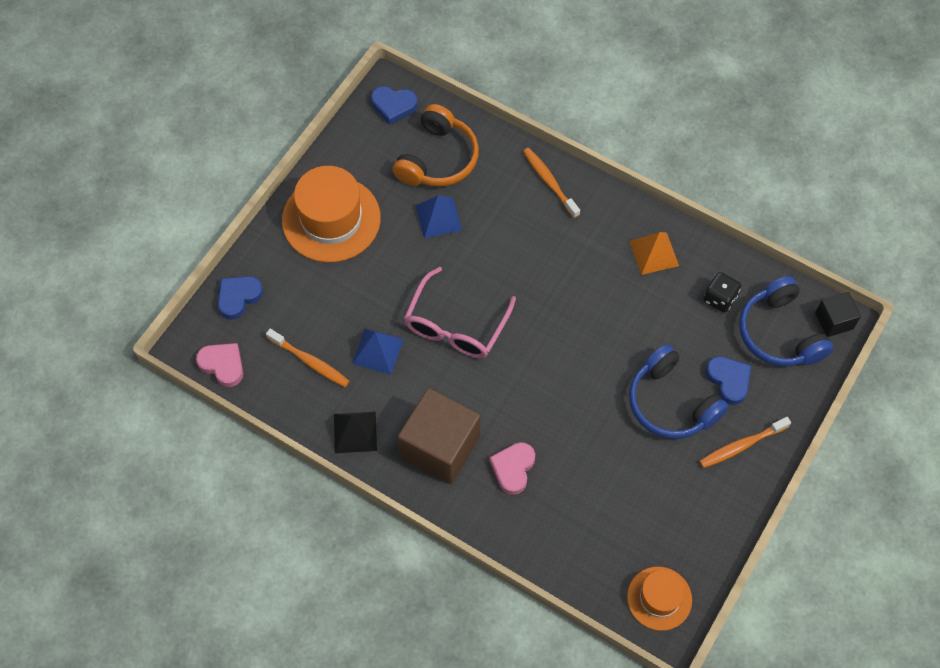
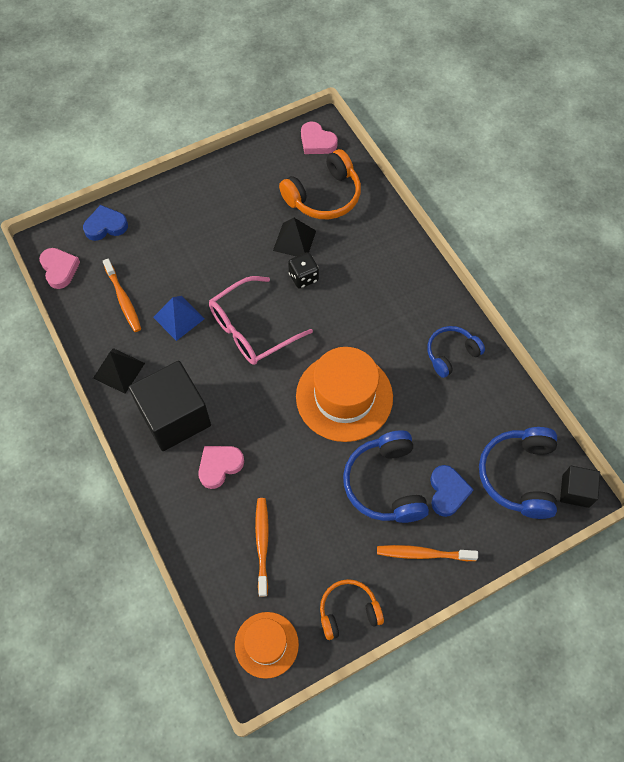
camera: 30 degrees right, 0 degrees up
orange hat [282,166,381,263] -> orange hat moved to [296,347,393,442]
blue heart [371,86,418,125] -> pink heart [301,122,338,154]
brown cube [398,388,481,484] -> black cube [129,361,211,451]
blue pyramid [416,196,462,239] -> black pyramid [273,218,316,256]
orange toothbrush [523,148,580,218] -> orange toothbrush moved to [255,498,269,597]
orange pyramid [629,232,679,275] -> blue headphones [427,326,485,378]
black dice [704,272,741,313] -> black dice moved to [288,252,319,289]
none -> orange headphones [320,579,384,640]

